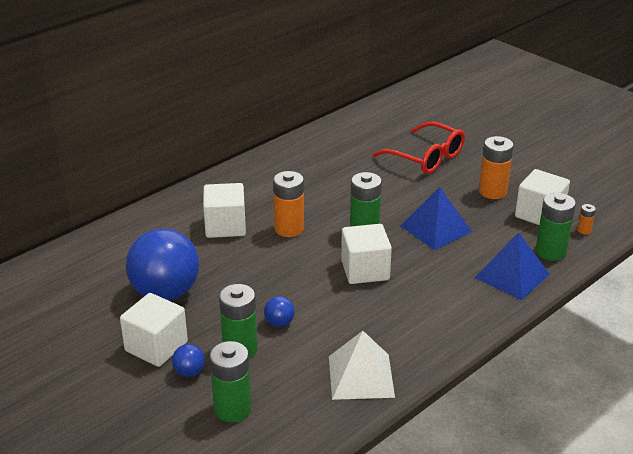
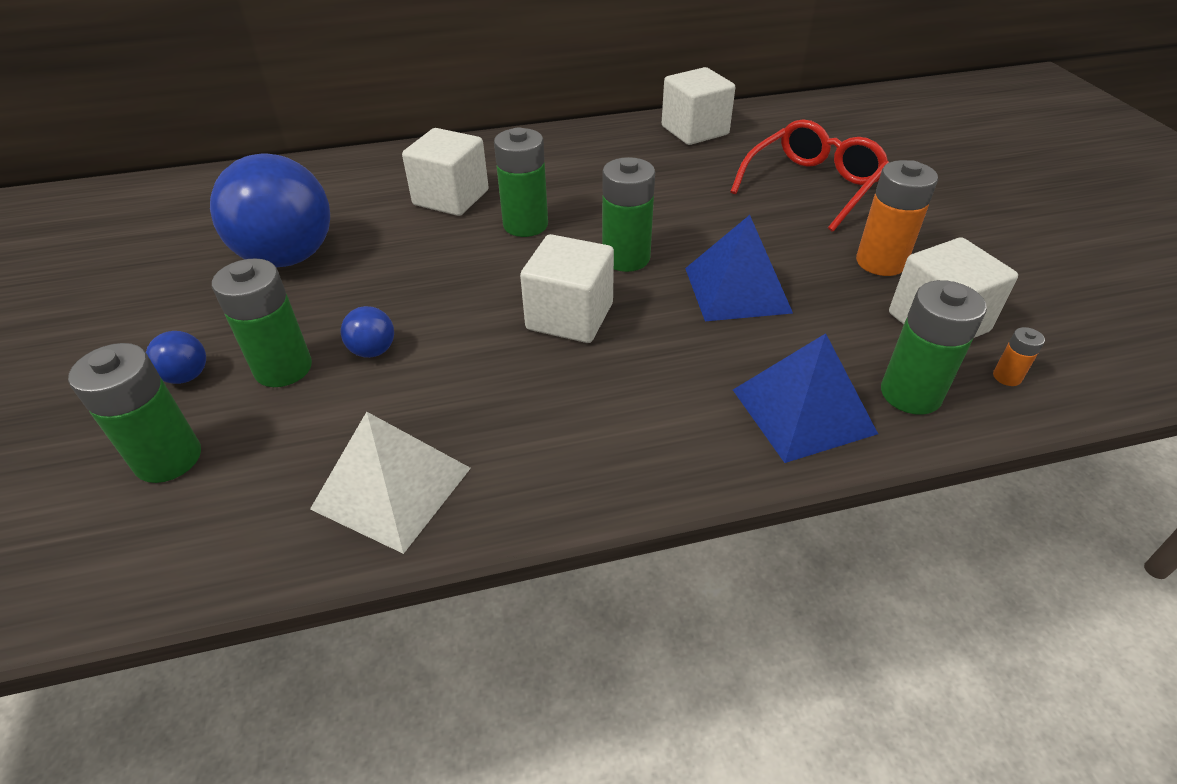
camera: 30 degrees right, 10 degrees up
white cube [120,293,188,367] -> white cube moved to [662,67,735,145]
orange battery [273,171,304,237] -> green battery [494,127,548,237]
red glasses [373,122,465,174] -> red glasses turned 120 degrees counterclockwise [730,119,889,232]

